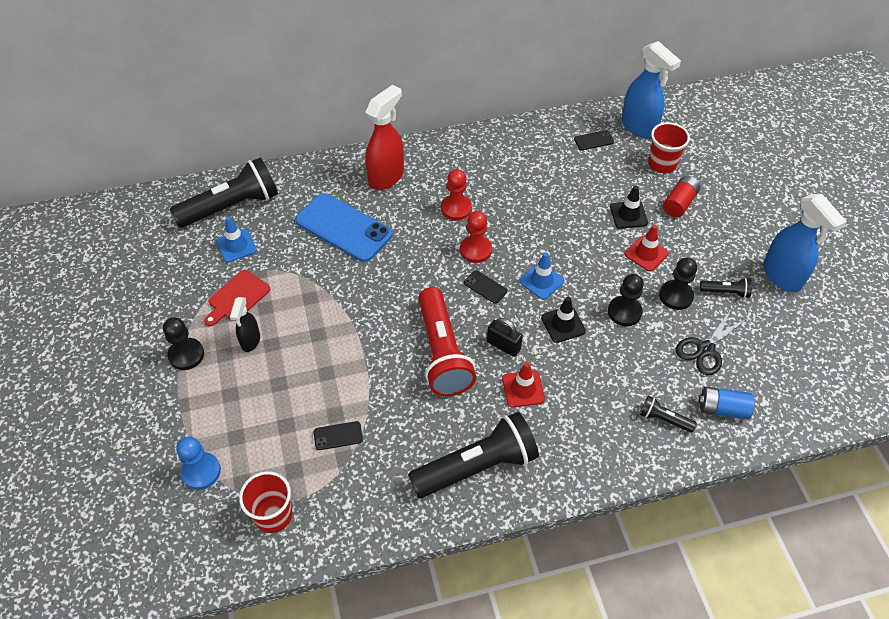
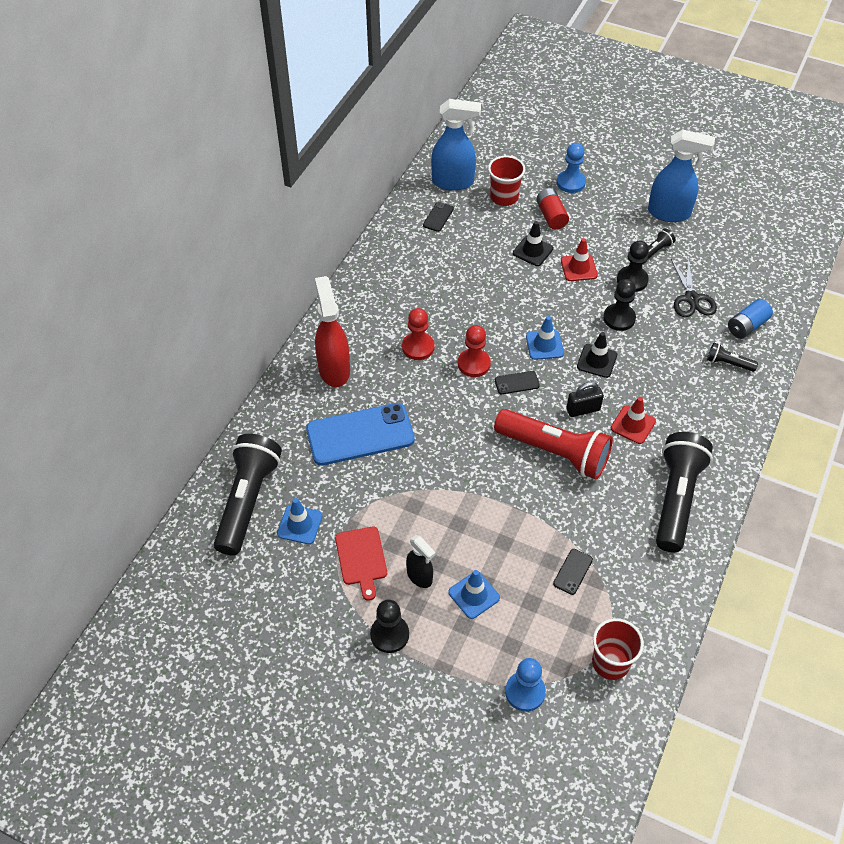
camera: 50 degrees left, 0 degrees up
black flashlight [640,396,697,433] -> black flashlight turned 45 degrees clockwise [707,343,758,372]
none -> blue traffic cone [448,570,500,619]
none -> blue pawn [557,143,586,193]

